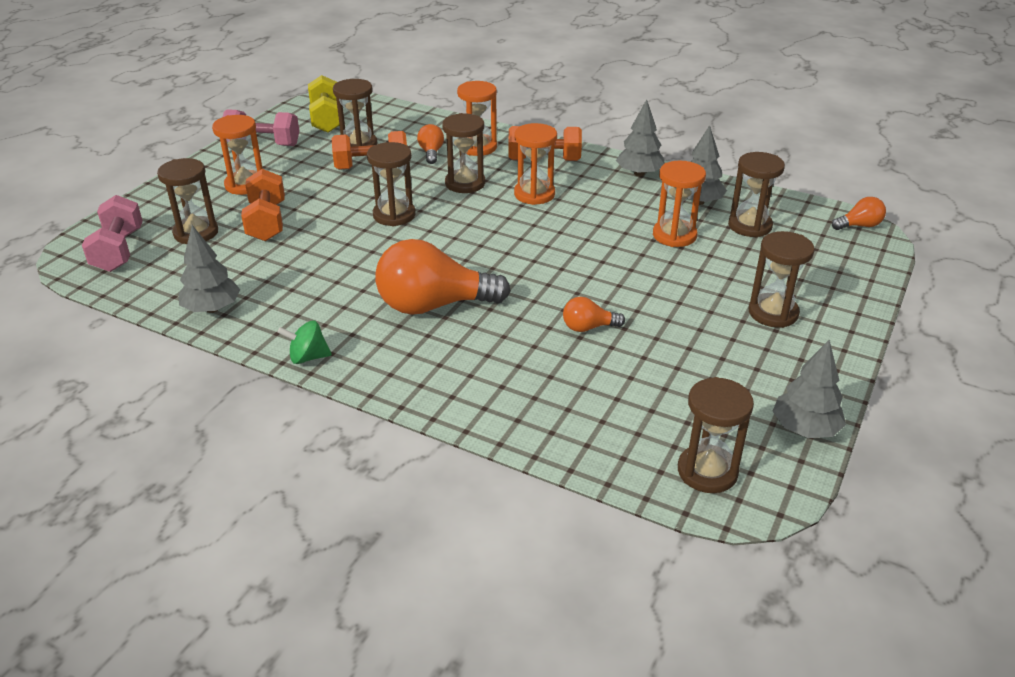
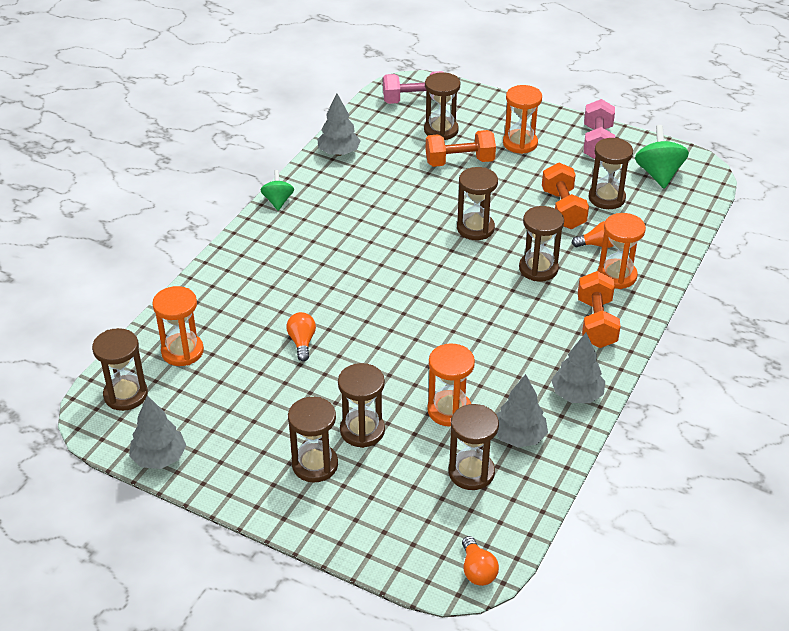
camera: 90 degrees right, 5 degrees up
yellow dumbbell [308,75,339,133] -> green spinning top [635,125,689,189]
orange light bulb [375,239,511,315] -> none
orange hourglass [514,123,557,205] -> orange hourglass moved to [152,286,204,366]
none -> brown hourglass [338,363,385,448]

